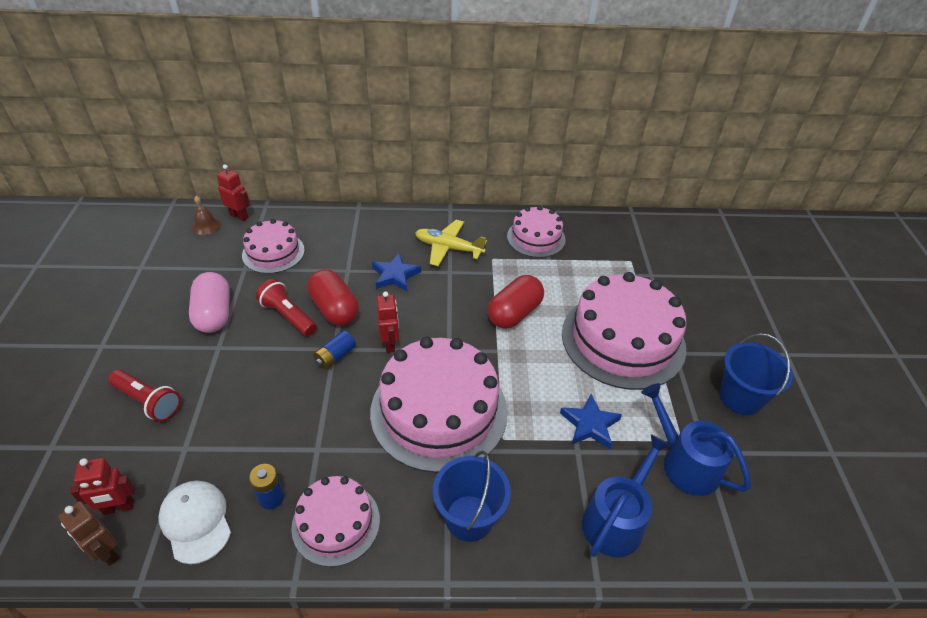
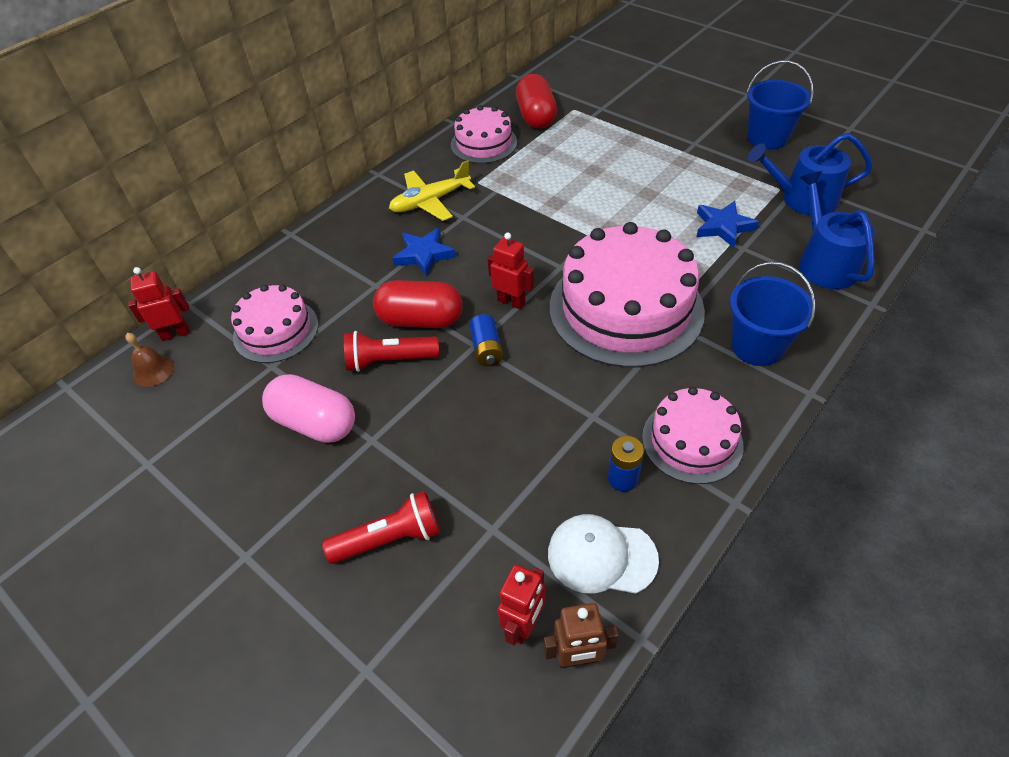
camera: 45 degrees left, 5 degrees up
red capsule [488,275,544,329] -> red capsule moved to [516,74,557,129]
pink cake [562,272,687,390] -> none

